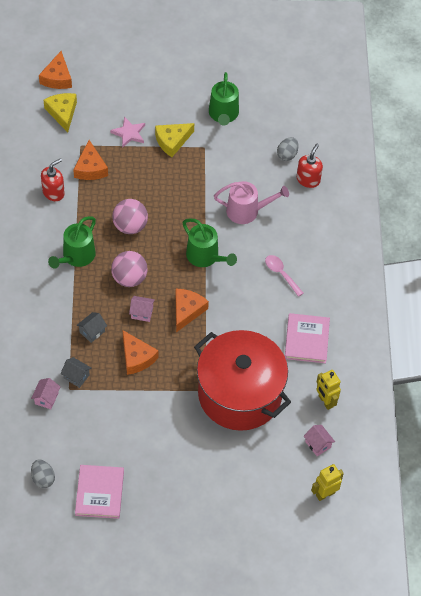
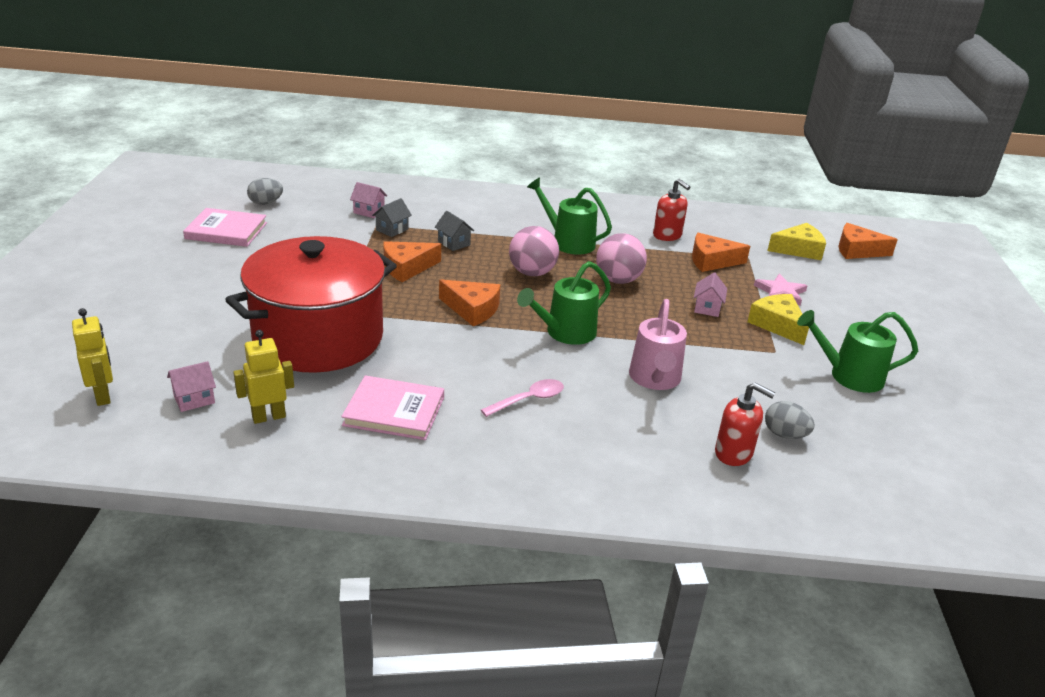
camera: 95 degrees right, 25 degrees down
pink house [129,296,155,322] -> pink house moved to [694,273,727,317]

